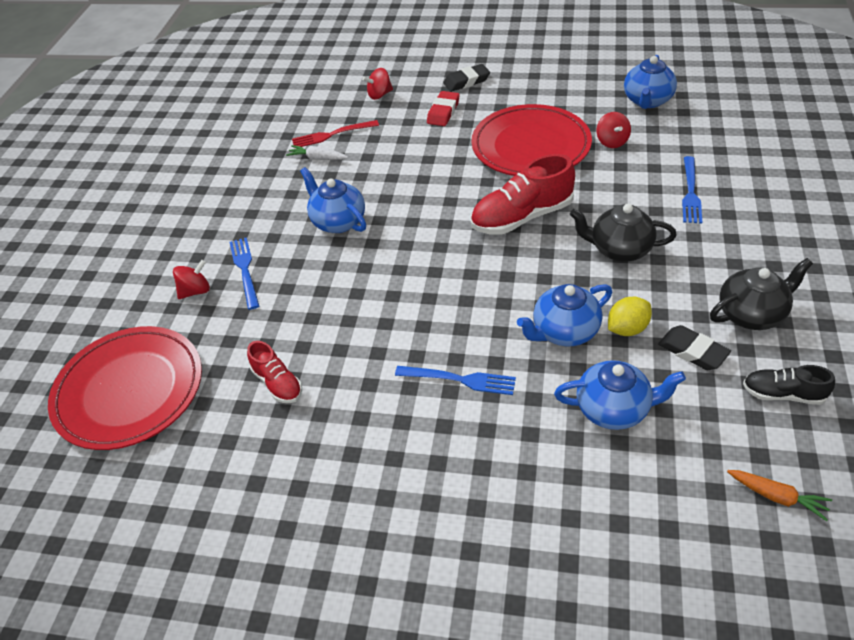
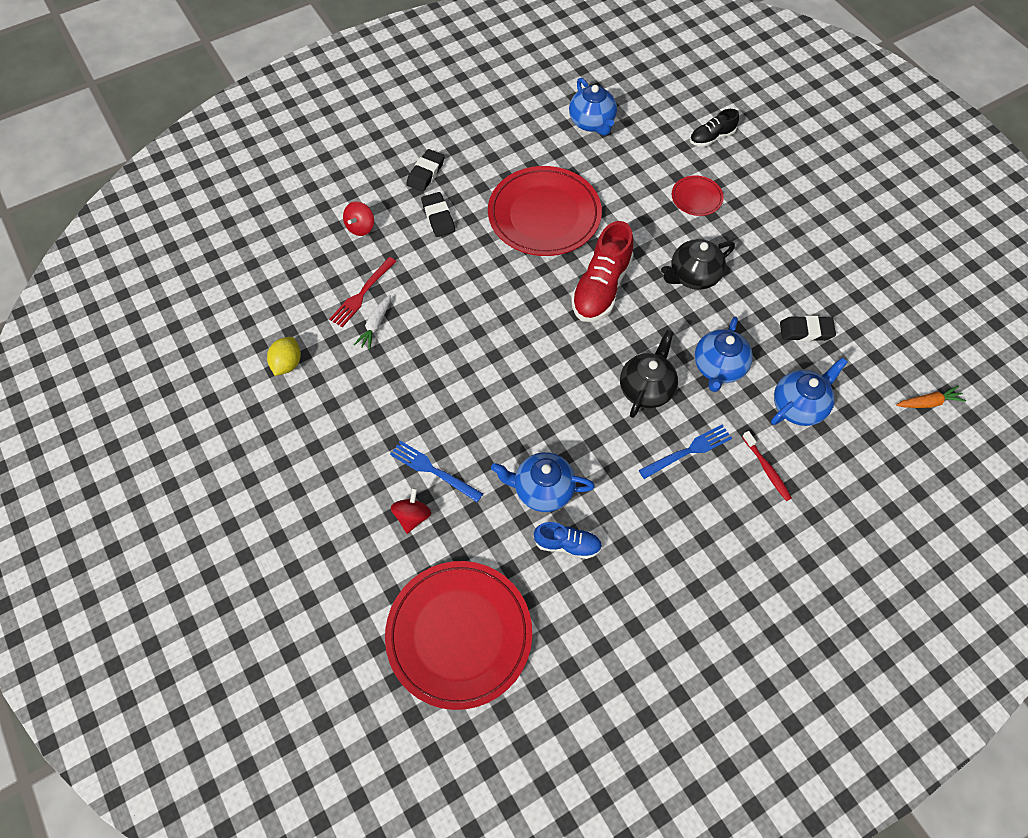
camera: 45 degrees left, 15 degrees up
red shoe [247,341,302,403] -> blue shoe [534,522,602,559]
white carrot [286,145,348,160] -> white carrot turned 45 degrees counterclockwise [354,295,391,350]
blue teapot [300,167,366,233] -> blue teapot moved to [491,452,595,512]
red eraser [427,91,460,126] -> black eraser [421,192,455,237]
red spinning top [597,112,631,148] -> none
yellow lemon [608,297,652,336] -> yellow lemon moved to [267,337,301,376]
blue fork [682,156,702,223] -> red plate [672,175,724,216]
black teapot [710,258,813,330] -> black teapot moved to [620,330,678,418]
black shoe [743,365,835,405] -> black shoe moved to [690,109,739,147]
none -> red toothbrush [742,431,792,501]

